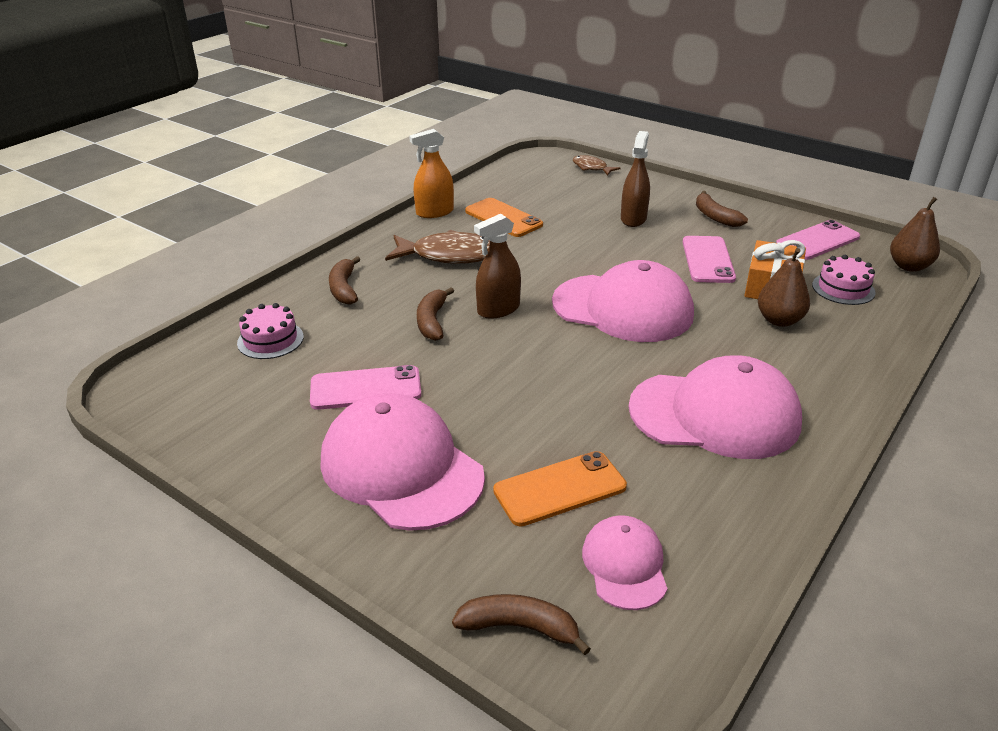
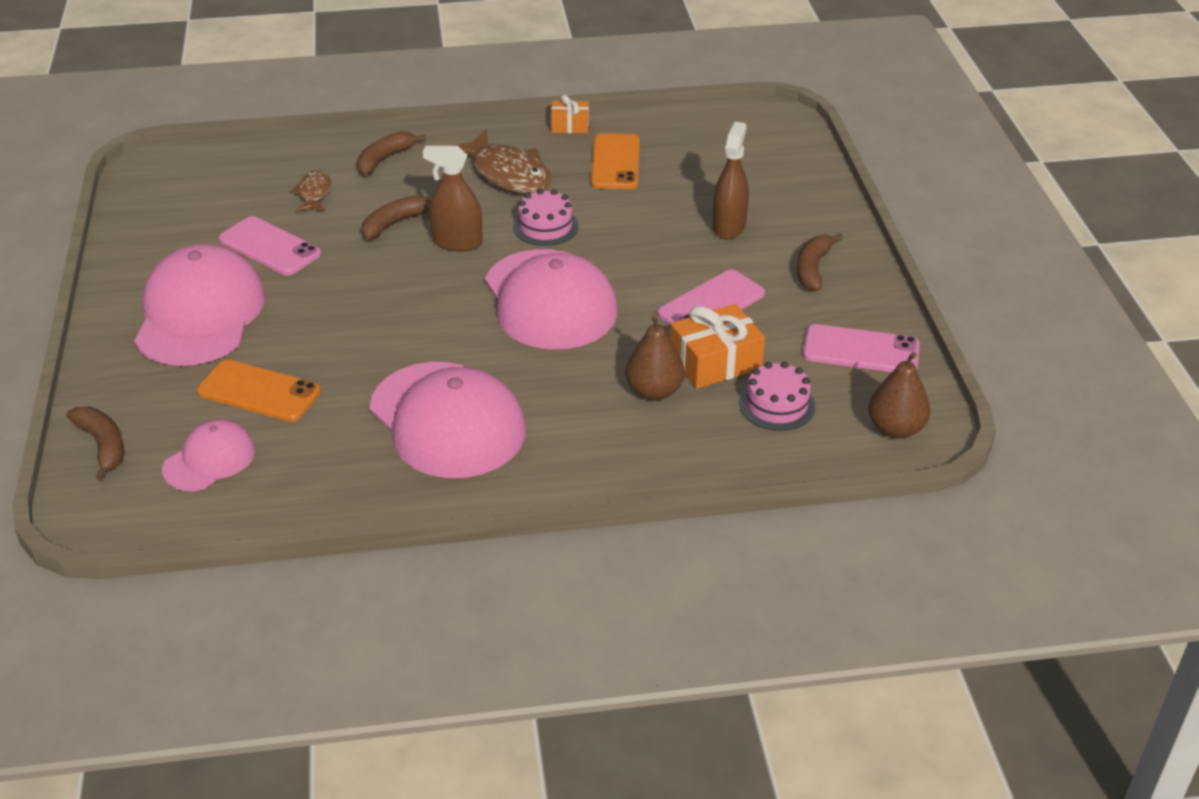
camera: 45 degrees right, 5 degrees up
pink cake [237,303,304,359] -> pink cake moved to [513,189,579,246]
orange spray bottle [409,129,454,218] -> orange gift [551,95,589,133]
brown fish [573,155,621,175] -> brown fish moved to [290,171,331,212]
brown spray bottle [621,131,650,227] -> brown spray bottle turned 45 degrees counterclockwise [712,122,749,240]

